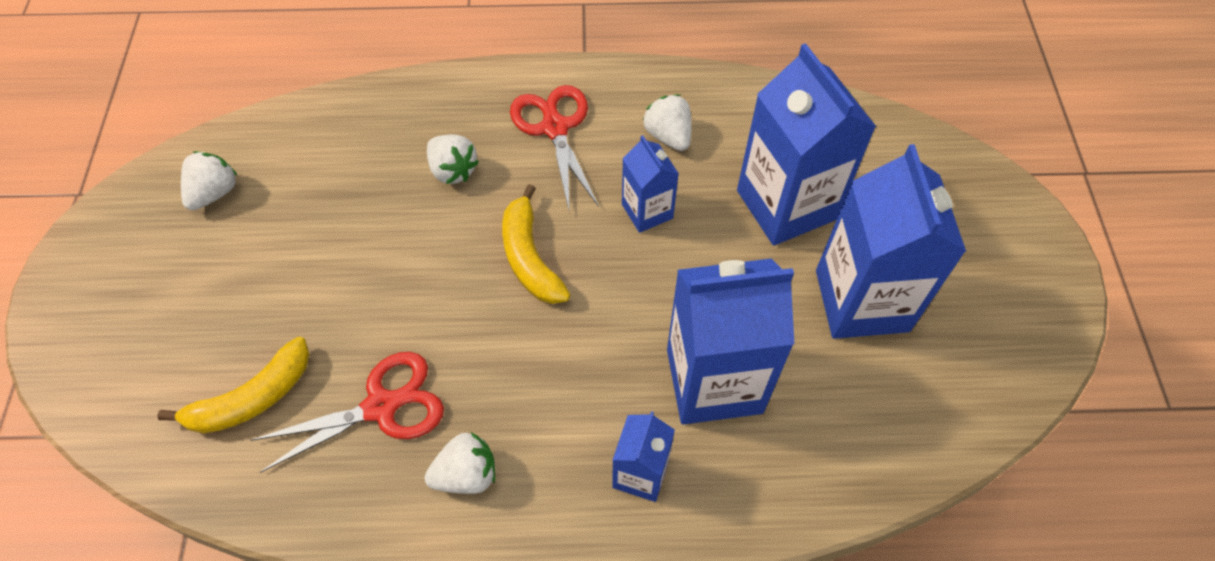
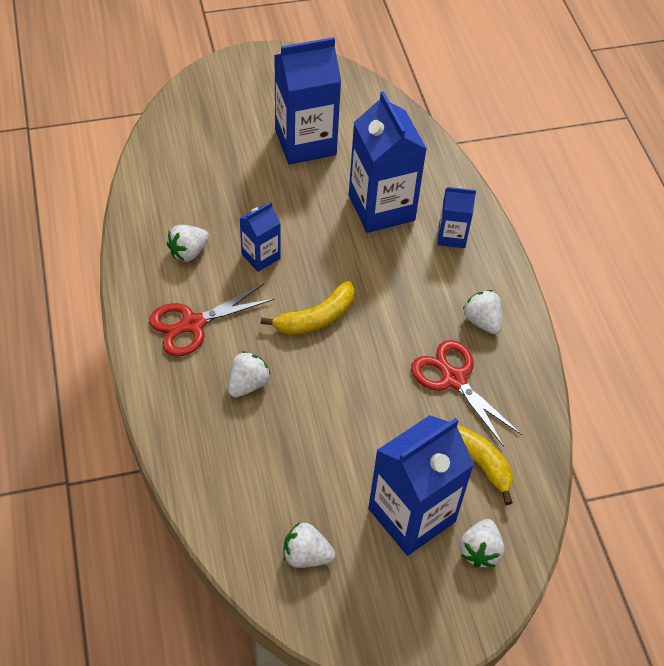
camera: 105 degrees left, 5 degrees down
blue carton [737,43,876,246] -> blue carton moved to [368,415,474,556]
none -> white strawberry [460,519,505,568]

